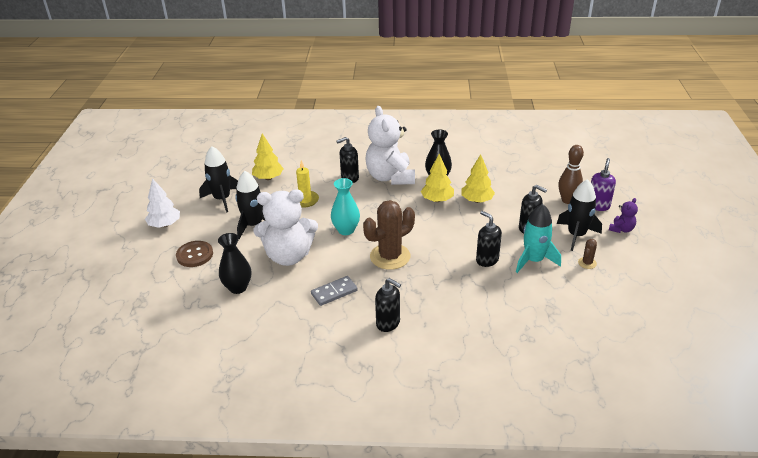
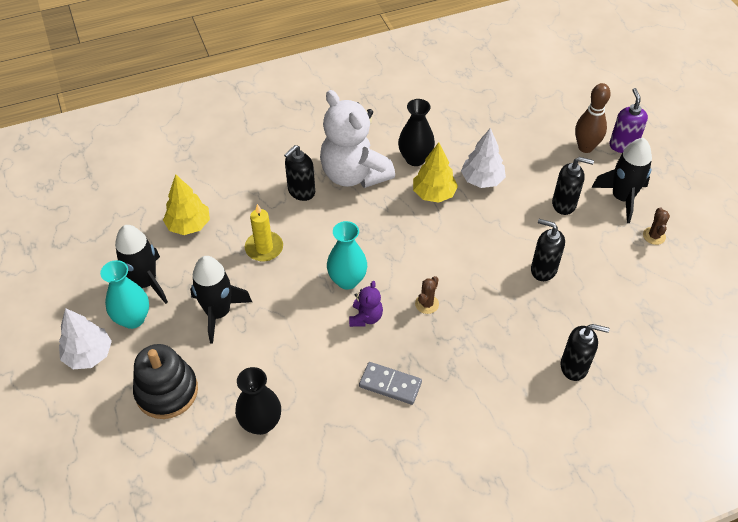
camera: 25 degrees left, 15 degrees up
brown button [176,241,213,267] -> black stacking toy [133,344,198,419]
white teddy bear [253,189,318,266] -> none
grey domino [311,276,358,306] -> grey domino turned 75 degrees clockwise [359,362,422,405]
brown cactus [363,200,415,270] -> brown cactus [415,276,439,314], size x0.44
black soap dispenser [375,278,401,332] -> black soap dispenser moved to [561,324,610,381]
yellow tree [462,154,495,203] -> white tree [461,128,506,188]
turquoise rocket [516,204,561,273] -> none
purple teddy bear [609,198,638,233] -> purple teddy bear moved to [349,281,383,327]
none -> turquoise vase [100,260,149,329]

